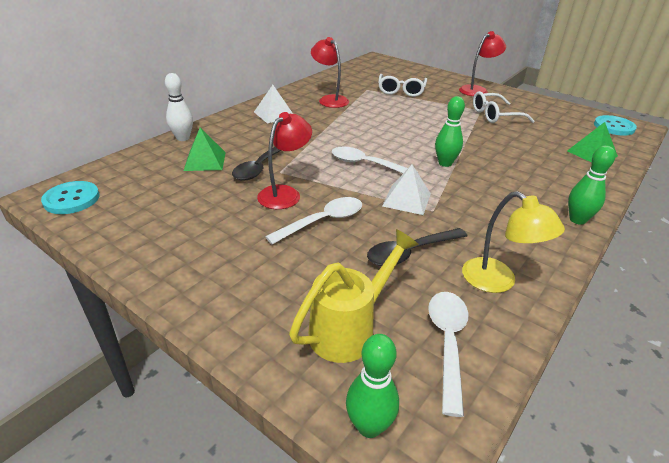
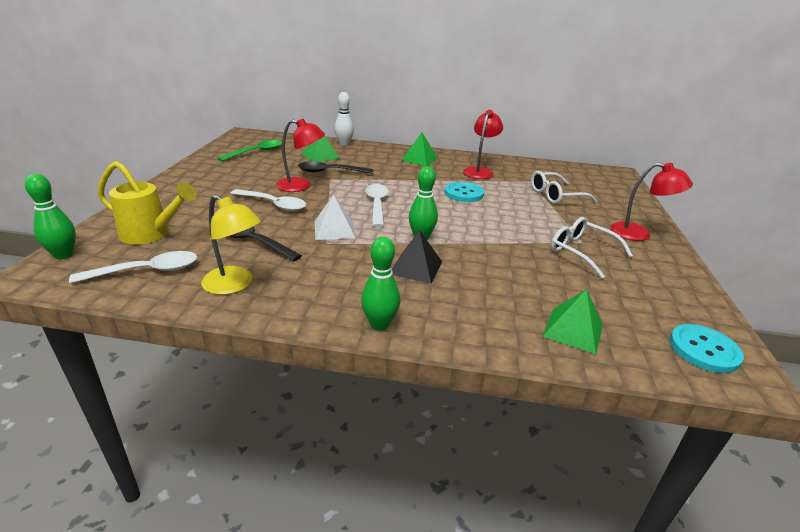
camera: 60 degrees right, 5 degrees down
turquoise button [41,181,100,214] -> turquoise button moved to [444,182,484,202]
white pyramid [254,85,293,124] -> green pyramid [401,133,438,166]
yellow lamp [462,191,565,293] -> yellow lamp turned 75 degrees counterclockwise [201,195,261,295]
none -> green spoon [218,140,282,161]
none -> black pyramid [392,230,442,284]

